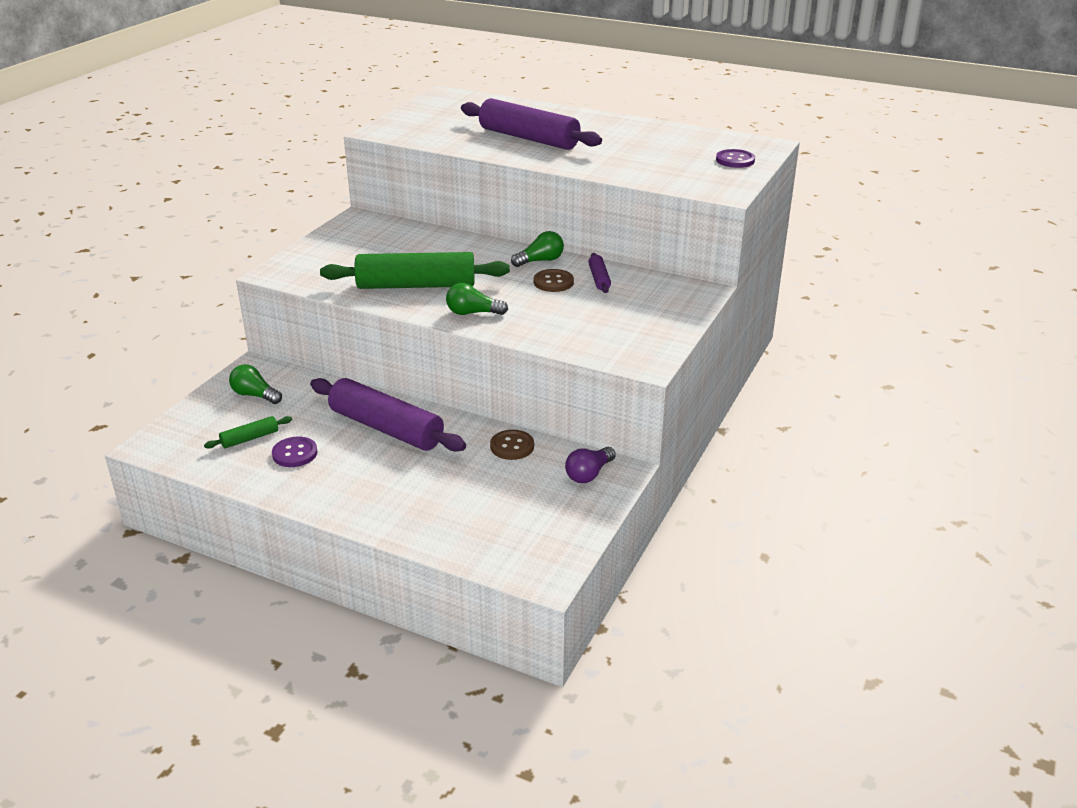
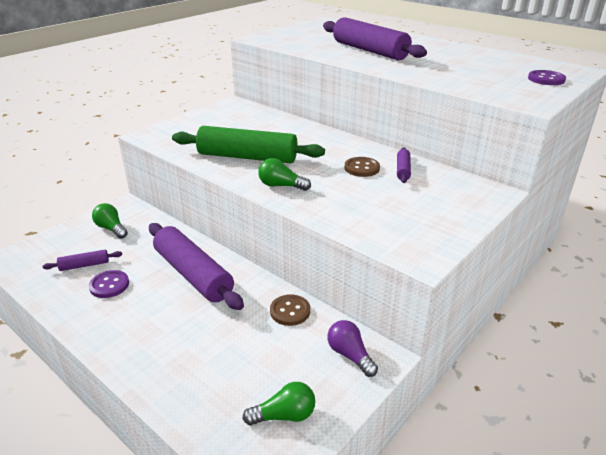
camera: 15 degrees right, 0 degrees up
green rolling pin [204,416,292,449] -> purple rolling pin [42,250,122,271]
green light bulb [511,231,564,267] -> green light bulb moved to [242,382,315,425]
purple light bulb [565,447,616,483] -> purple light bulb turned 90 degrees clockwise [327,320,378,377]

